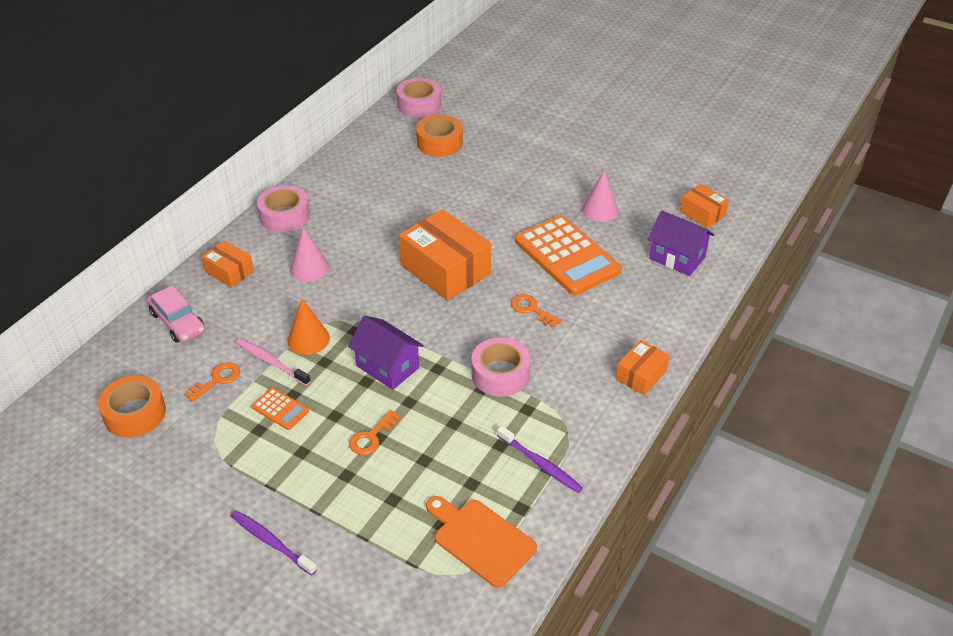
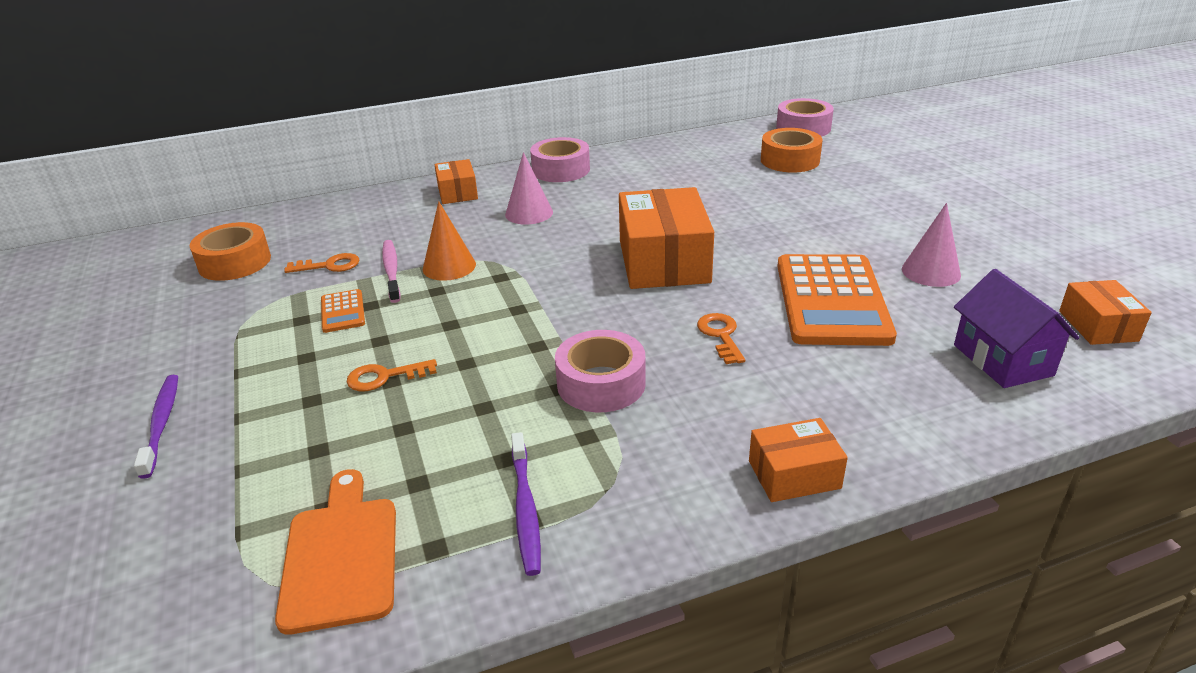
camera: 40 degrees right, 10 degrees down
pink car [147,286,205,343] -> none
purple house [348,316,424,390] -> none

